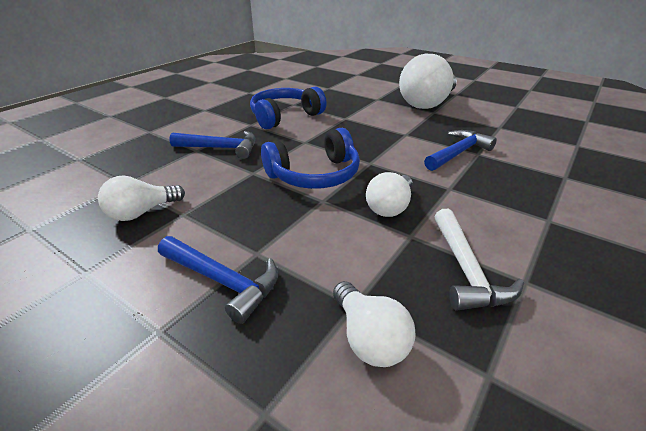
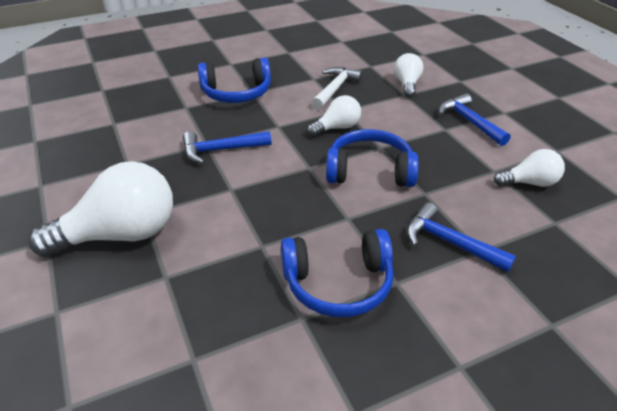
camera: 150 degrees left, 5 degrees up
none -> blue headphones [198,58,271,103]

